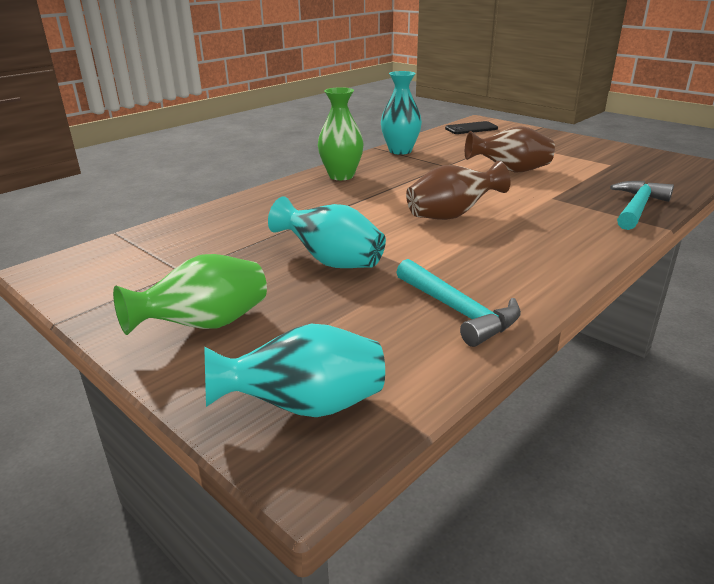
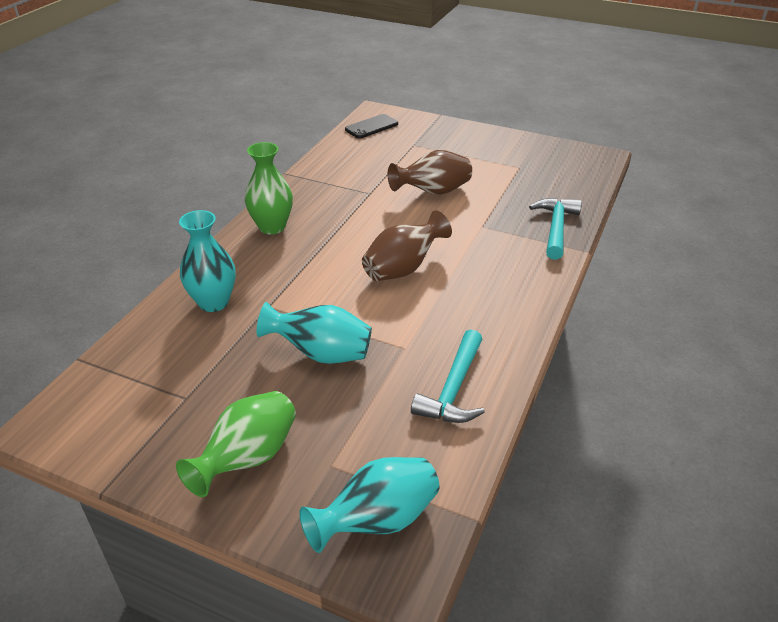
camera: 20 degrees left, 10 degrees up
turquoise vase [381,71,422,155] -> turquoise vase moved to [179,210,236,312]
turquoise hammer [396,259,521,347] -> turquoise hammer turned 75 degrees clockwise [411,330,485,423]

